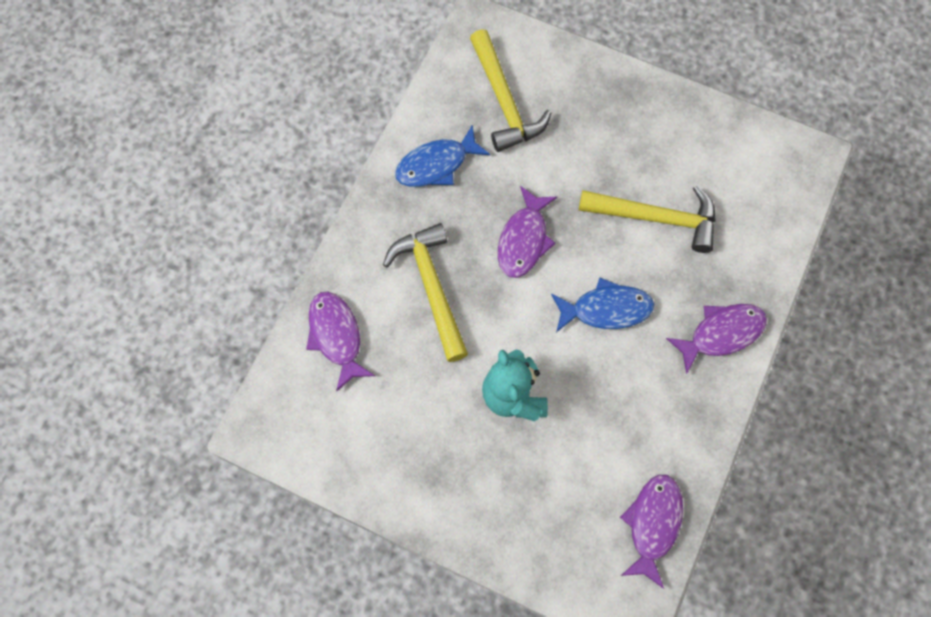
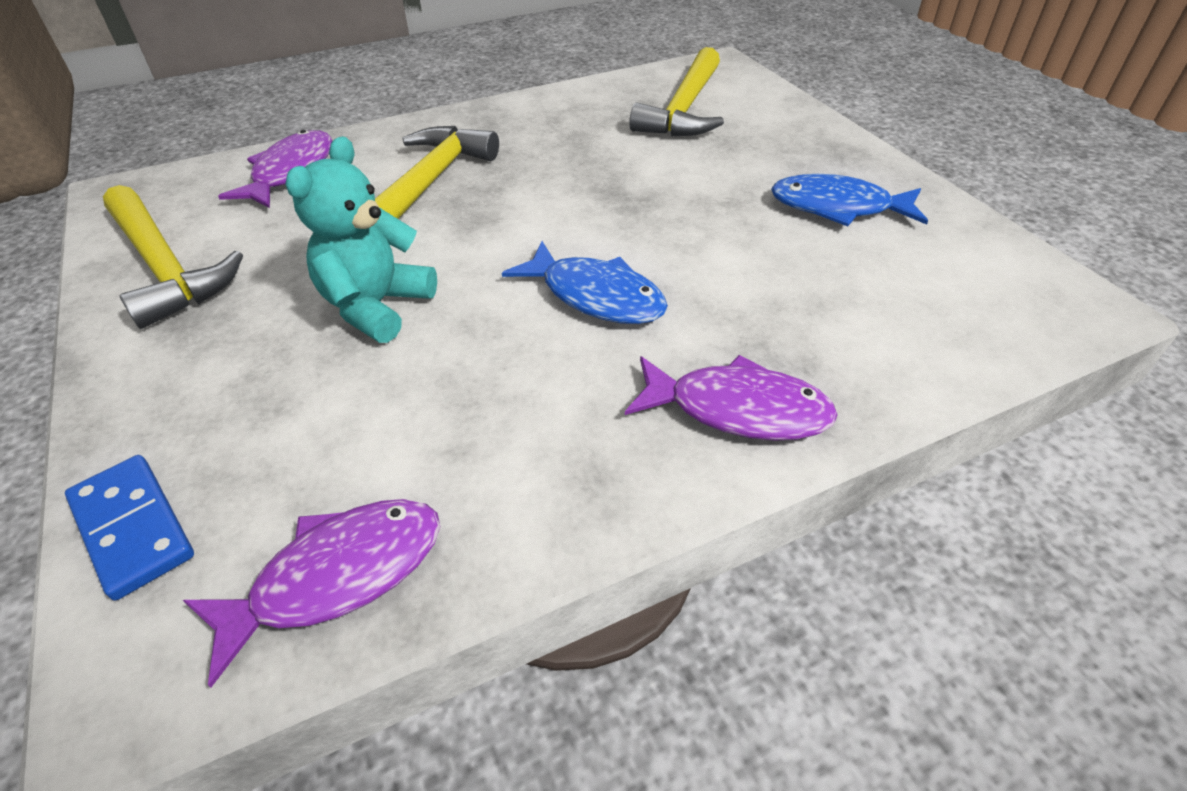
camera: 40 degrees right, 25 degrees down
blue fish [395,125,490,187] -> blue fish moved to [771,174,928,226]
purple fish [498,186,557,278] -> none
yellow hammer [578,185,716,253] -> yellow hammer moved to [103,185,243,329]
none -> blue domino [65,455,194,600]

